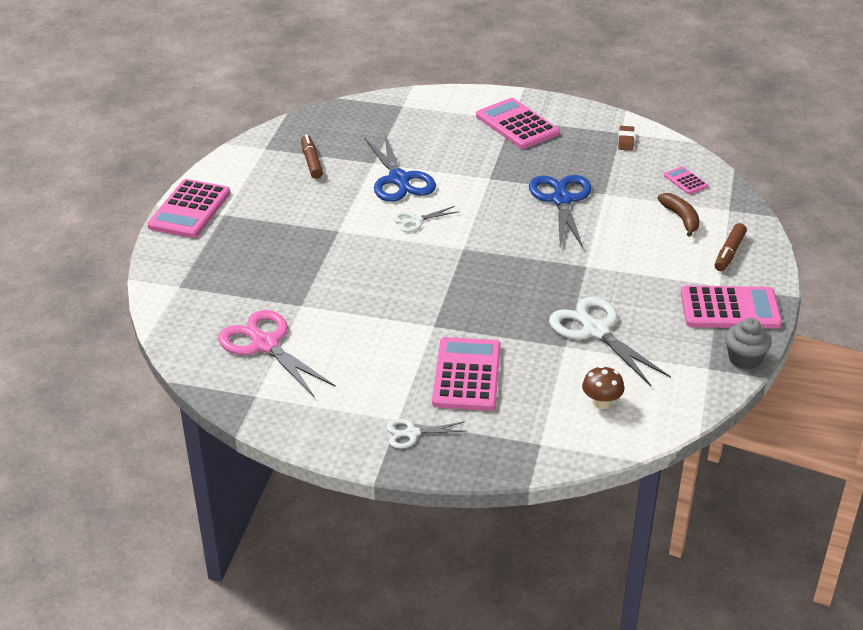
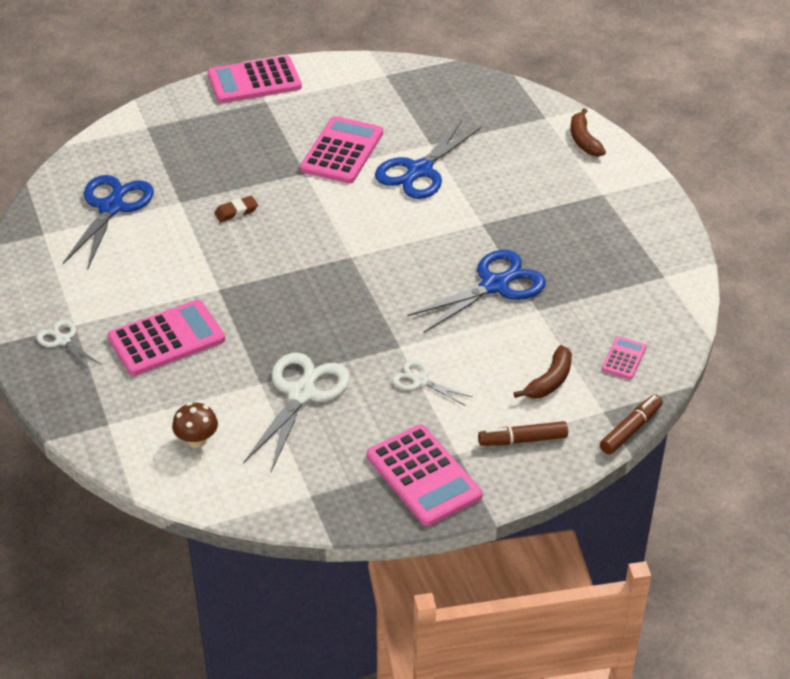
camera: 55 degrees right, 5 degrees up
pink scissors [218,310,336,397] -> blue scissors [63,175,154,270]
brown marker [301,135,323,179] -> brown marker moved to [600,394,663,454]
white scissors [393,206,460,232] -> white scissors moved to [392,360,472,405]
pink calculator [476,98,559,149] -> pink calculator moved to [300,116,383,183]
brown eraser [618,126,635,151] -> brown eraser moved to [214,196,258,222]
grey cupcake [725,318,772,369] -> none
none -> brown banana [570,108,606,157]

